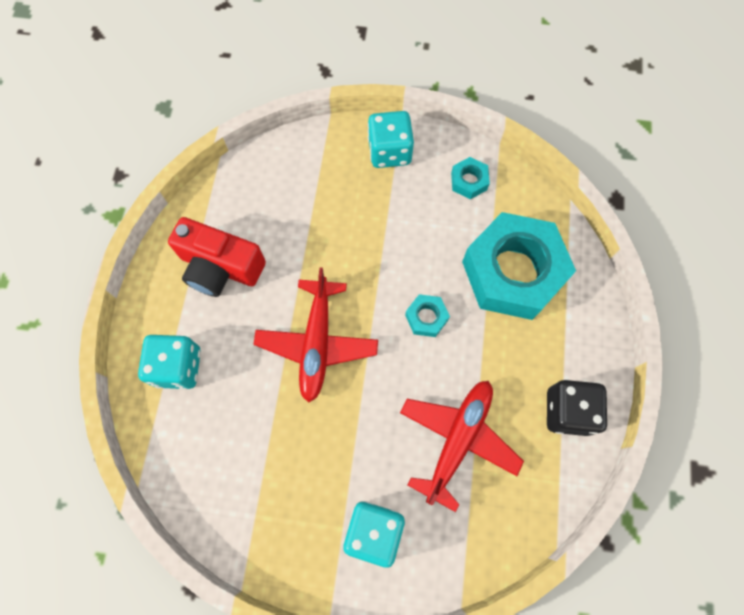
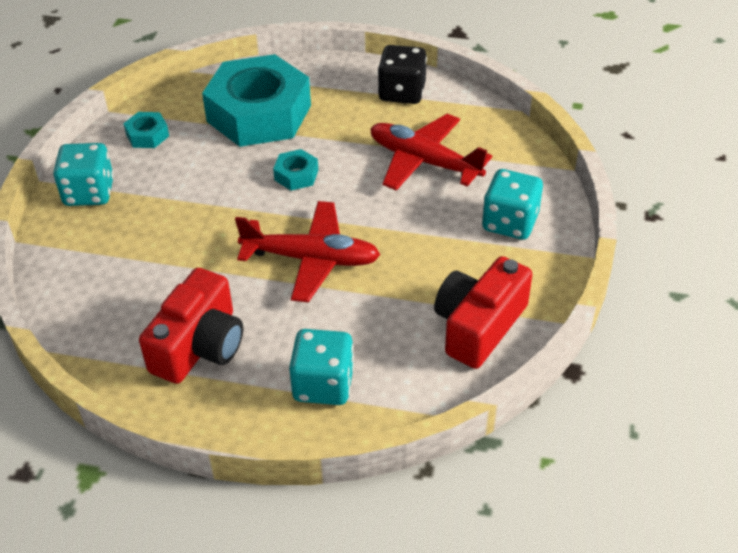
camera: 85 degrees left, 25 degrees down
none -> red camera [434,256,532,369]

